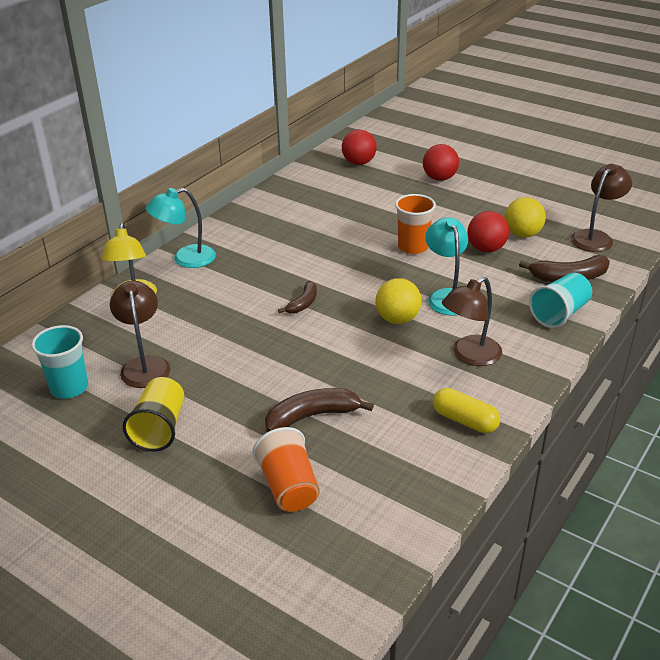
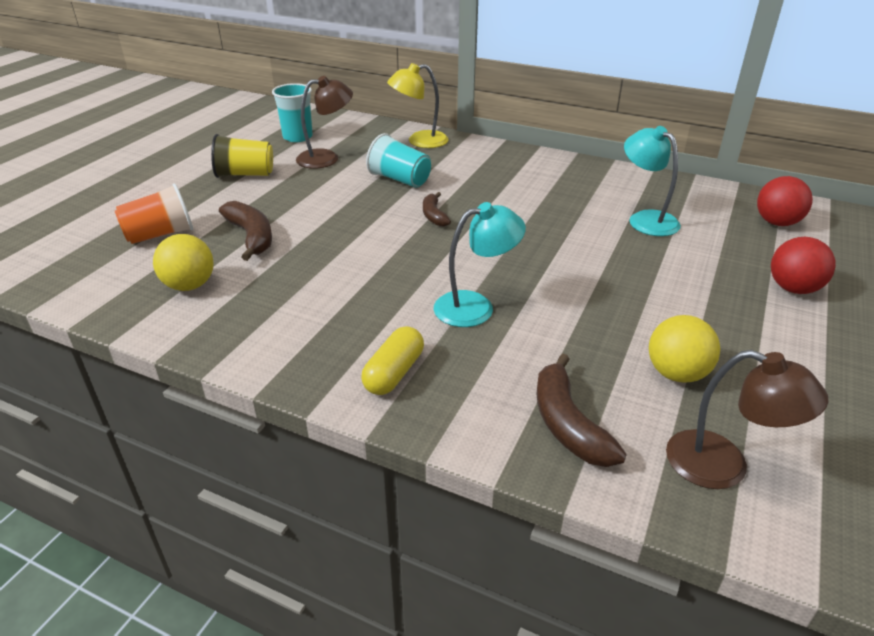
camera: 80 degrees right, 0 degrees up
turquoise lamp [145,188,216,268] -> turquoise lamp moved to [624,126,681,236]
brown banana [278,281,317,314] -> brown banana turned 60 degrees clockwise [423,192,451,227]
yellow ball [375,278,421,324] -> yellow ball moved to [153,234,214,291]
orange cup [395,194,436,254] -> none
yellow capsule [433,388,500,433] -> yellow capsule moved to [361,326,424,395]
brown lamp [442,277,502,366] -> none
red ball [467,211,509,252] -> none
turquoise cup [529,273,592,328] -> turquoise cup moved to [366,133,431,188]

